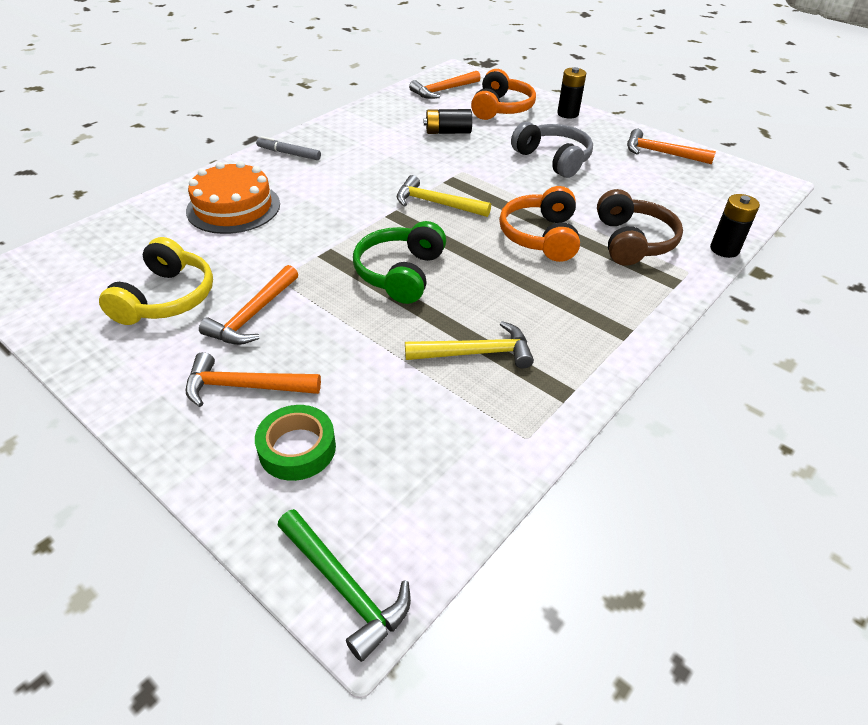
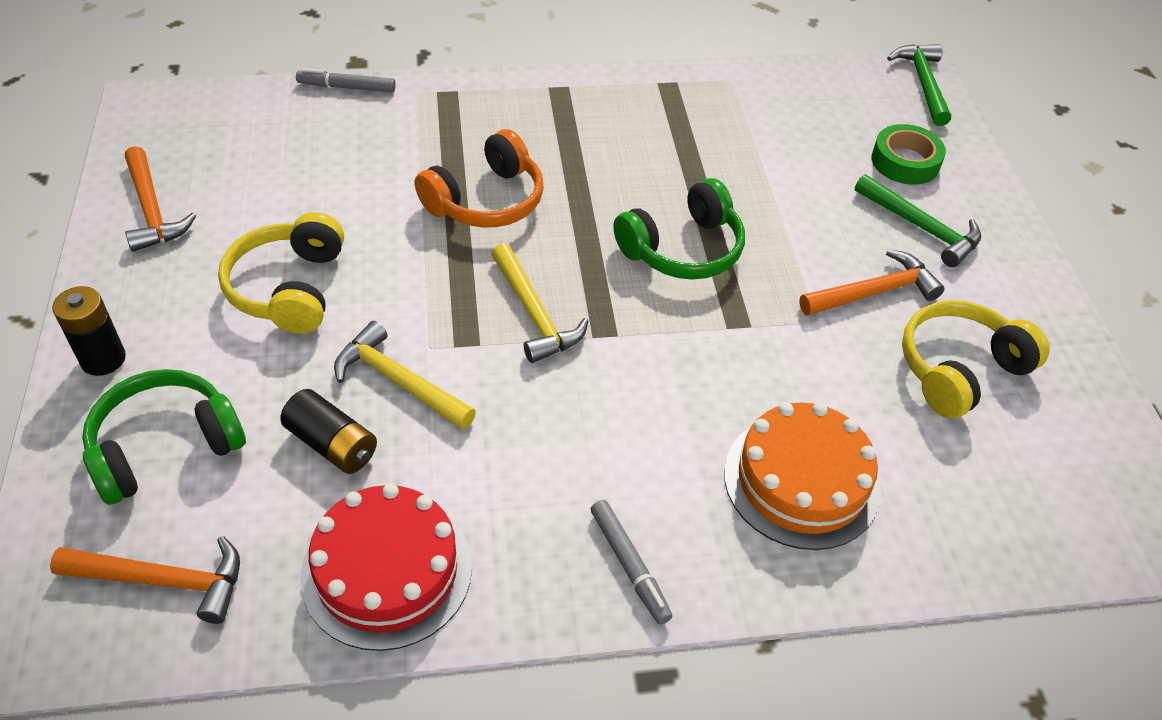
camera: 140 degrees left, 5 degrees up
orange hammer [185,352,321,407] -> green hammer [855,174,981,267]
yellow hammer [405,321,534,369] -> yellow hammer moved to [334,321,476,430]
orange headphones [471,69,536,120] -> green headphones [82,369,246,505]
grey headphones [511,122,593,178] -> yellow headphones [218,212,344,334]
brown headphones [597,189,683,266] -> none
black battery [710,194,760,258] -> grey marker [296,68,396,93]
none -> red cake [300,483,472,651]

